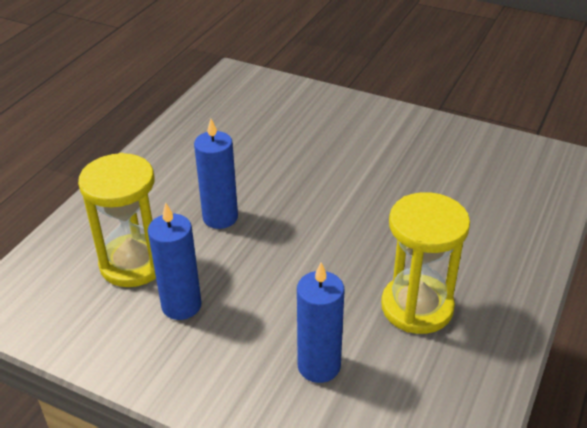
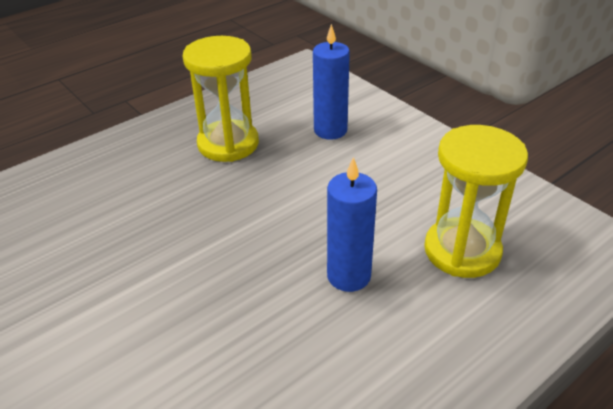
camera: 155 degrees left, 0 degrees up
blue candle [148,203,201,320] -> none

